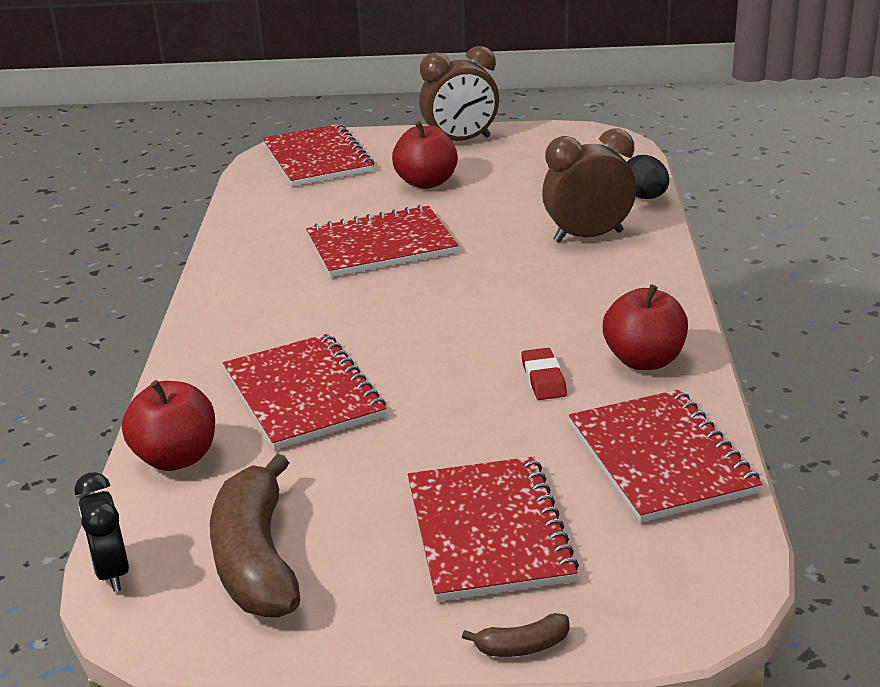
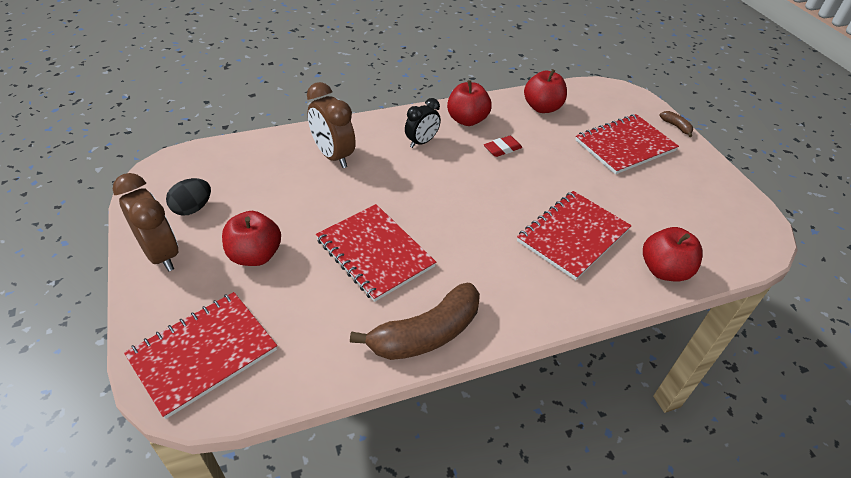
camera: 115 degrees left, 15 degrees up
black clock [75,472,129,592] -> black clock moved to [405,98,441,148]
brown banana [210,454,300,617] -> brown banana moved to [350,283,480,360]
red notebook [569,389,762,523] -> red apple [524,69,567,113]
black egg [627,155,669,199] -> black egg moved to [166,178,211,216]

